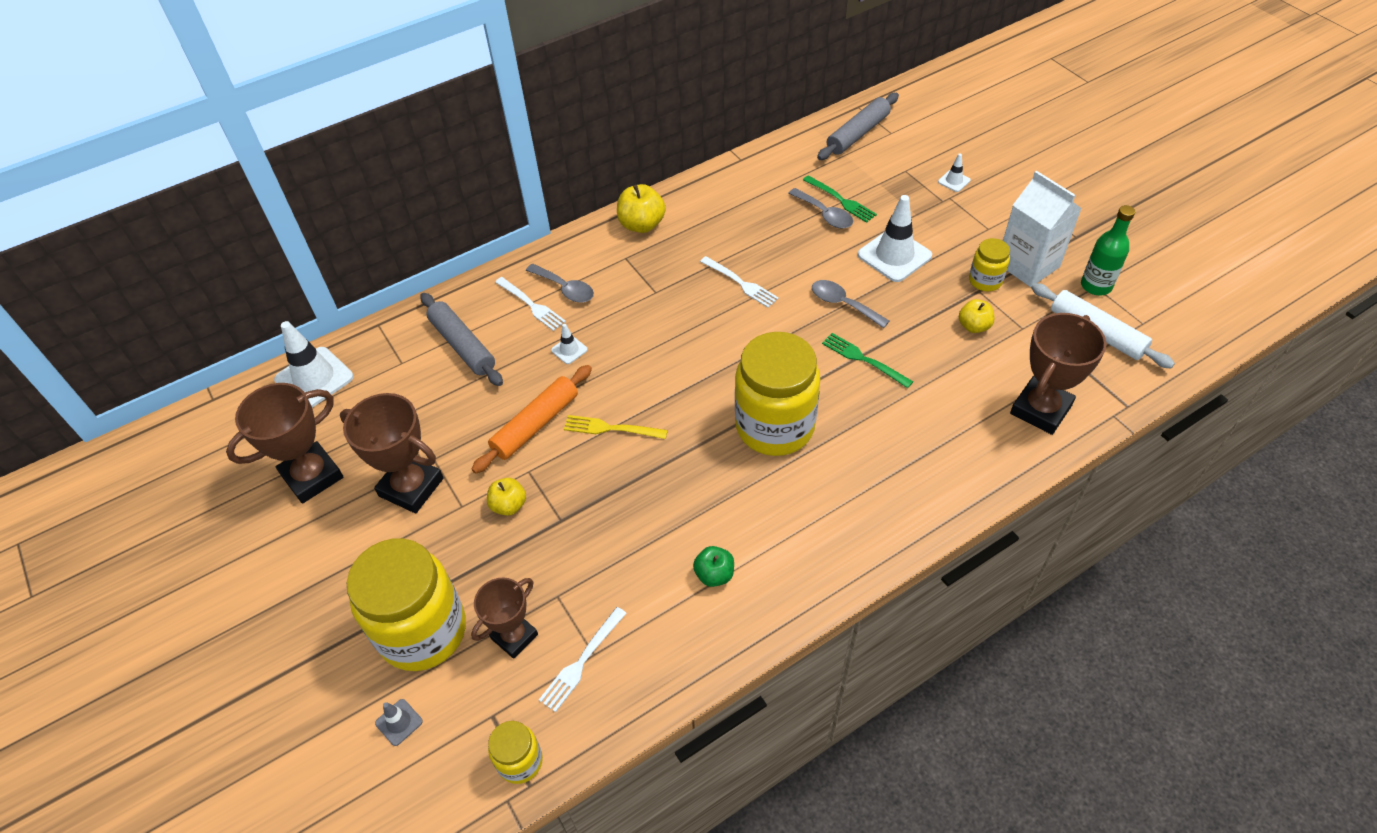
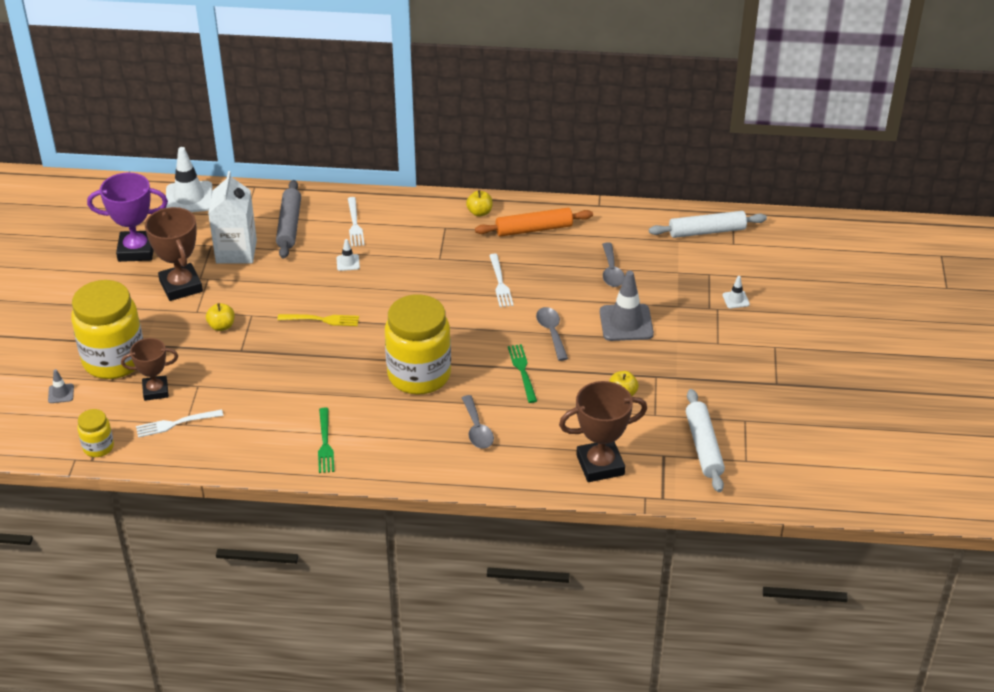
camera: 35 degrees right, 10 degrees down
brown trophy [226,383,343,504] -> purple trophy [87,173,168,262]
orange rolling pin [472,365,592,474] -> orange rolling pin moved to [475,208,593,237]
grey spoon [526,264,594,303] -> grey spoon moved to [462,395,494,449]
yellow fork [564,415,668,439] -> yellow fork turned 135 degrees clockwise [277,314,359,326]
yellow apple [617,184,666,233] -> yellow apple [466,190,493,217], size x0.64
green apple [693,546,734,587] -> none
green fork [803,175,877,223] -> green fork moved to [318,408,334,473]
grey rolling pin [817,93,899,160] -> white rolling pin [649,211,767,238]
white traffic cone [858,195,932,282] -> grey traffic cone [600,270,654,341]
yellow jar [969,238,1010,291] -> none
white carton [1003,171,1082,287] -> white carton moved to [208,171,257,263]
green bottle [1081,205,1135,295] -> none

